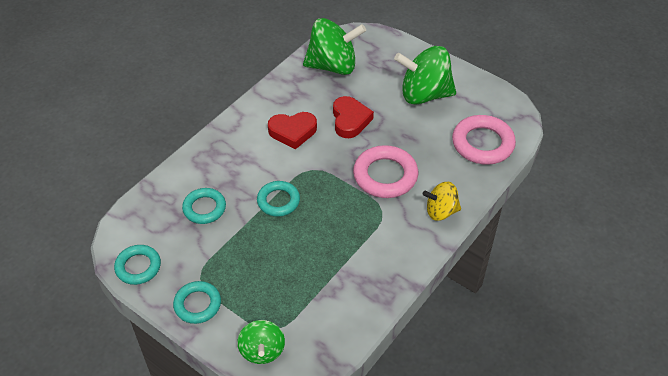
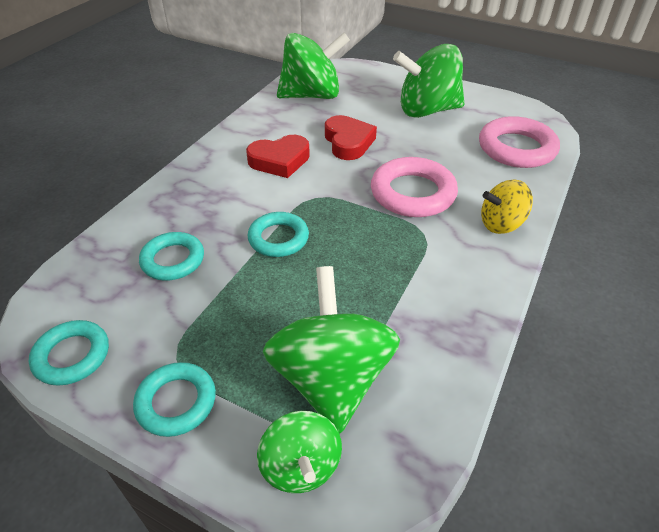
camera: 10 degrees left, 5 degrees down
none -> green spinning top [263,266,400,434]

